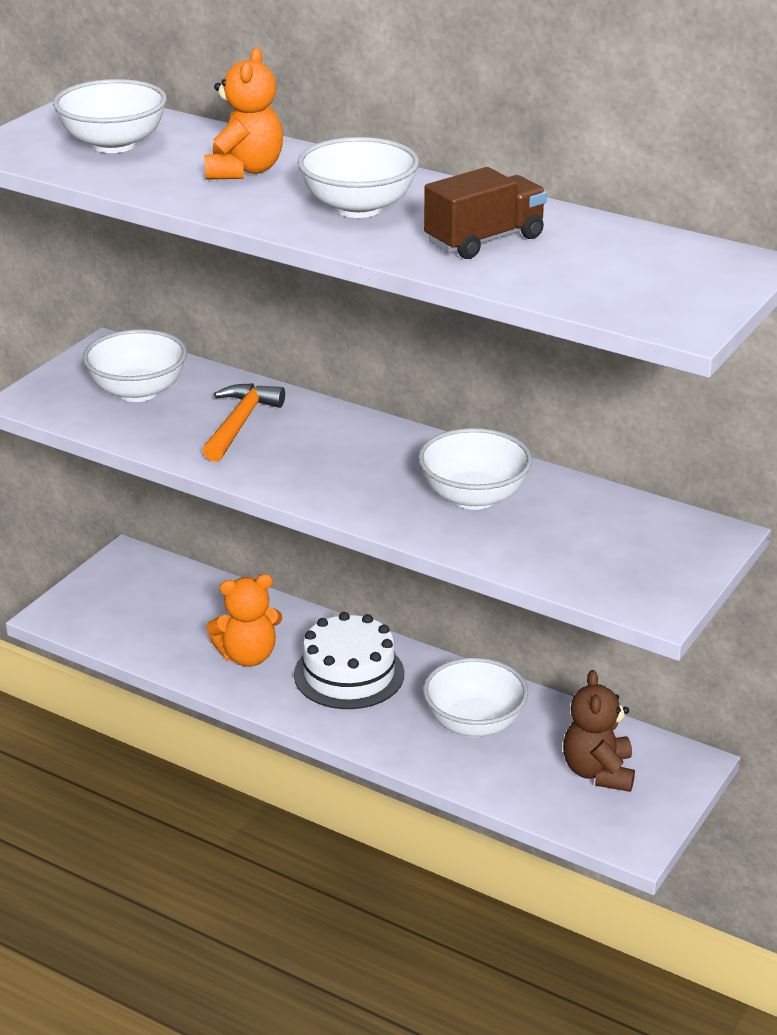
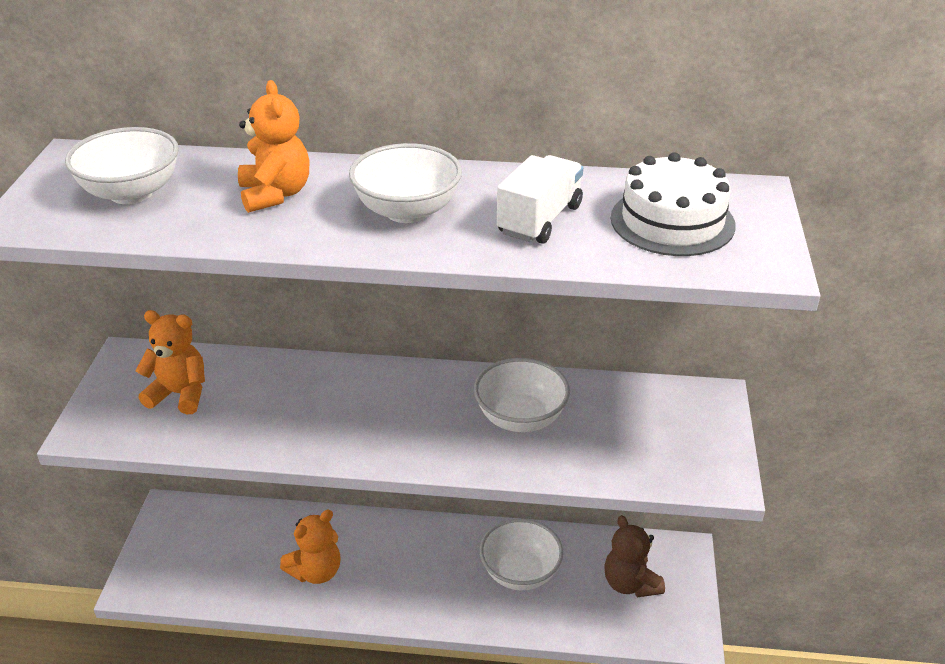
camera: 25 degrees left, 5 degrees up
white bowl [83,329,187,402] -> orange teddy bear [136,310,205,414]
orange hammer [203,383,285,462] -> none
white cake [294,612,404,709] -> white cake moved to [611,152,736,256]
brown truck [424,167,547,259] -> white truck [497,155,583,244]

